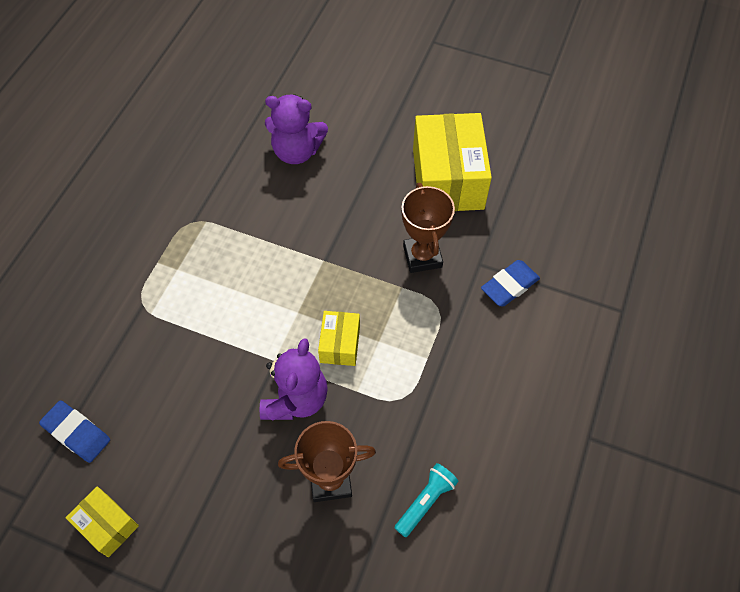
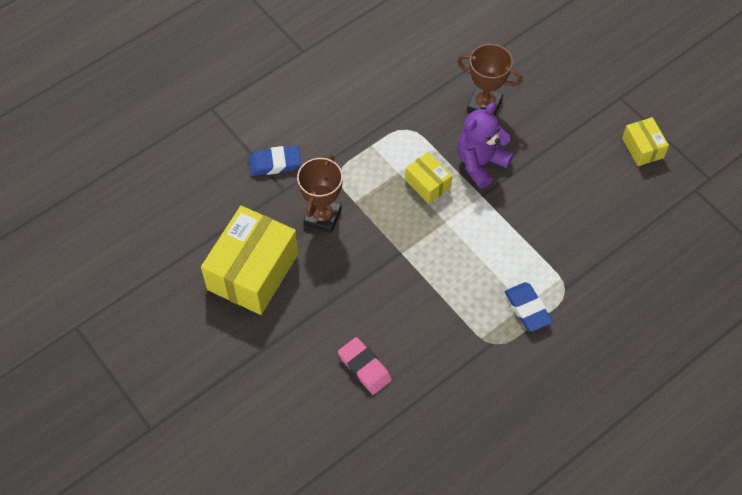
camera: 150 degrees left, 0 degrees up
blue eraser [39,400,110,463] -> blue eraser moved to [505,282,553,332]
purple teddy bear [265,95,328,164] -> pink eraser [338,337,392,395]
yellow box [318,311,360,366] -> yellow box turned 75 degrees counterclockwise [405,152,452,204]
turquoise flashlight [395,463,459,537] -> none

